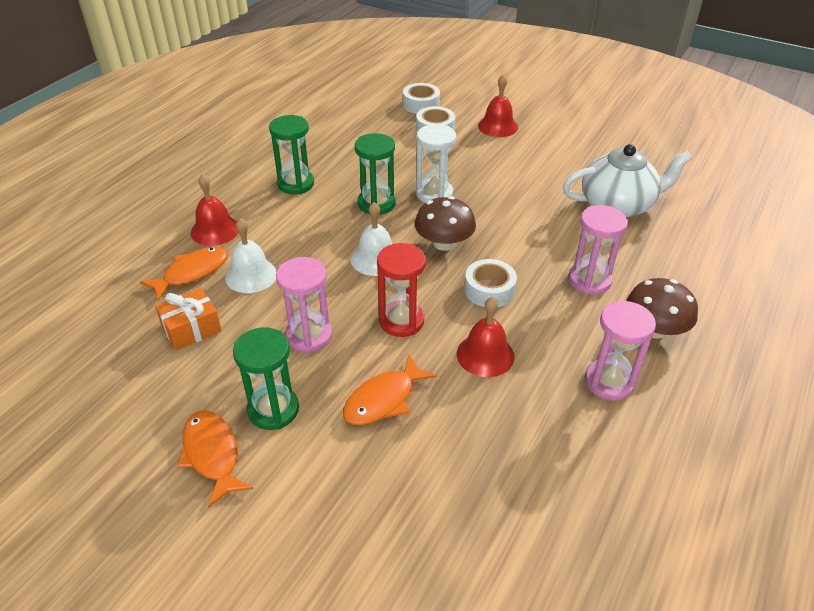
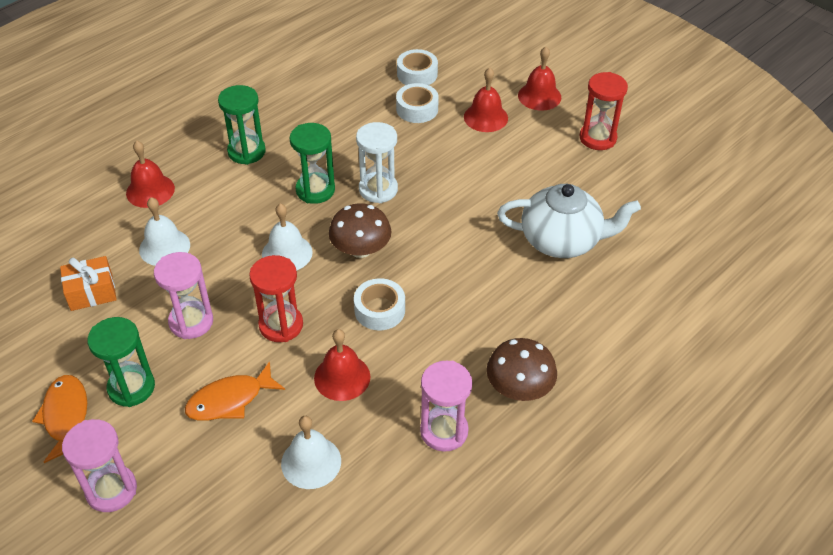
camera: 15 degrees right, 5 degrees up
orange fish [140,247,228,301] -> none
pink hourglass [568,205,628,295] -> pink hourglass moved to [62,419,137,512]
none -> white bell [281,416,341,489]
none -> red bell [518,47,561,110]
none -> red hourglass [580,72,628,150]

